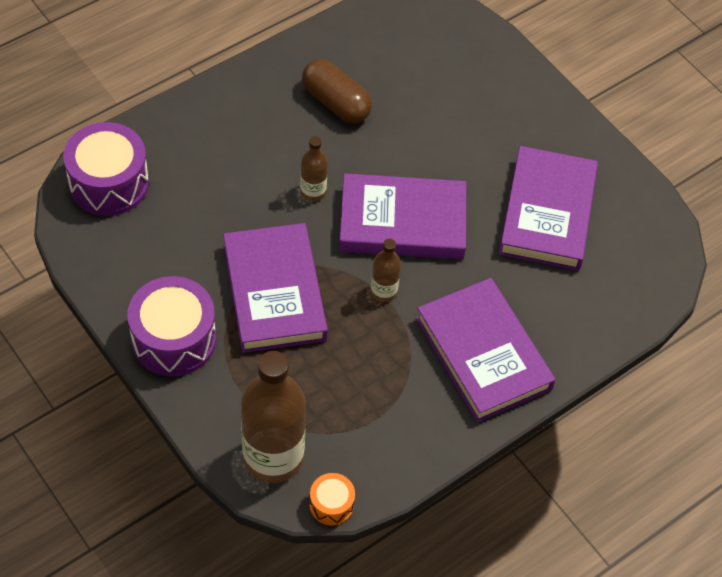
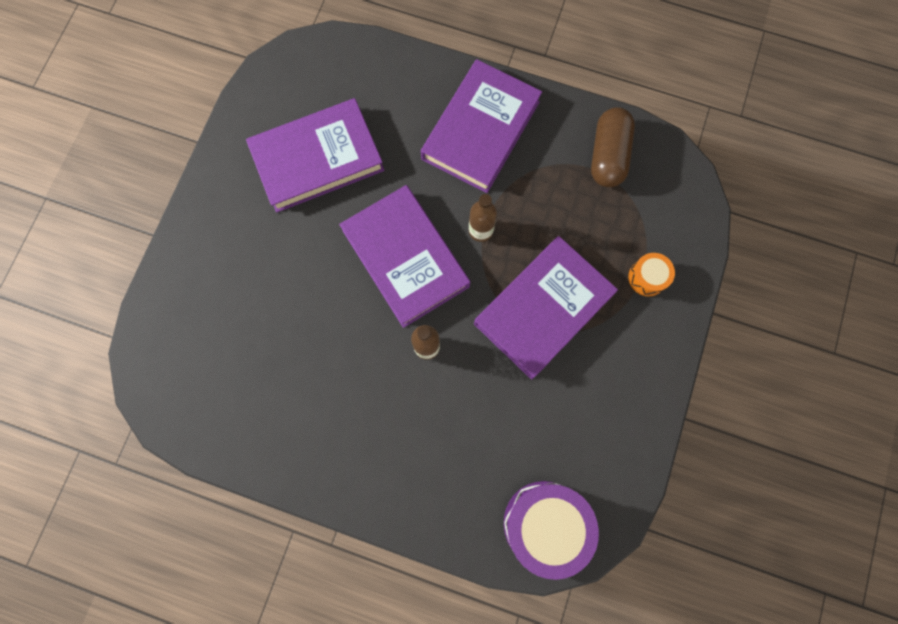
camera: 120 degrees left, 20 degrees up
purple drum [127,276,216,376] -> none
brown bottle [241,351,306,483] -> none
brown capsule [302,59,372,123] -> brown capsule moved to [591,107,635,187]
orange drum [309,473,355,526] -> orange drum moved to [628,253,675,296]

